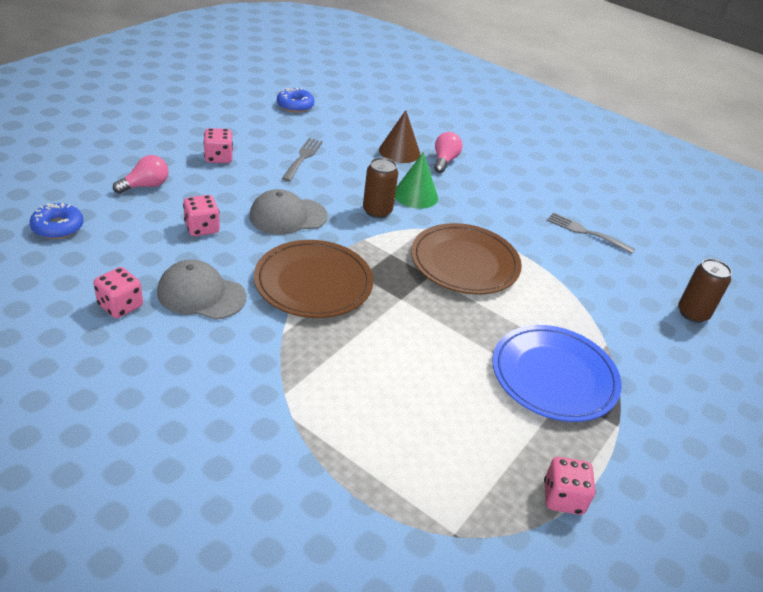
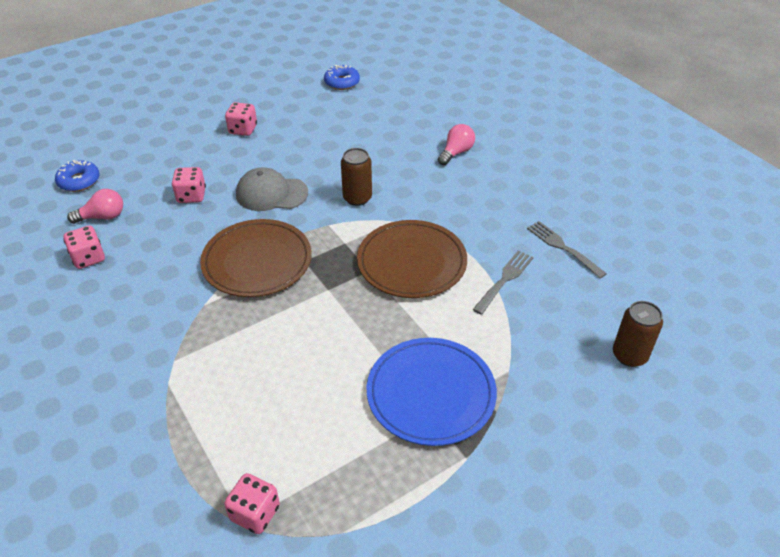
camera: 25 degrees right, 5 degrees up
pink light bulb [113,155,169,194] -> pink light bulb moved to [67,189,123,224]
grey cap [157,260,246,320] -> none
grey fork [282,138,323,181] -> grey fork moved to [472,251,534,315]
brown cone [379,110,420,163] -> none
green cone [395,152,438,209] -> none
pink dice [544,457,596,515] -> pink dice moved to [224,473,280,534]

